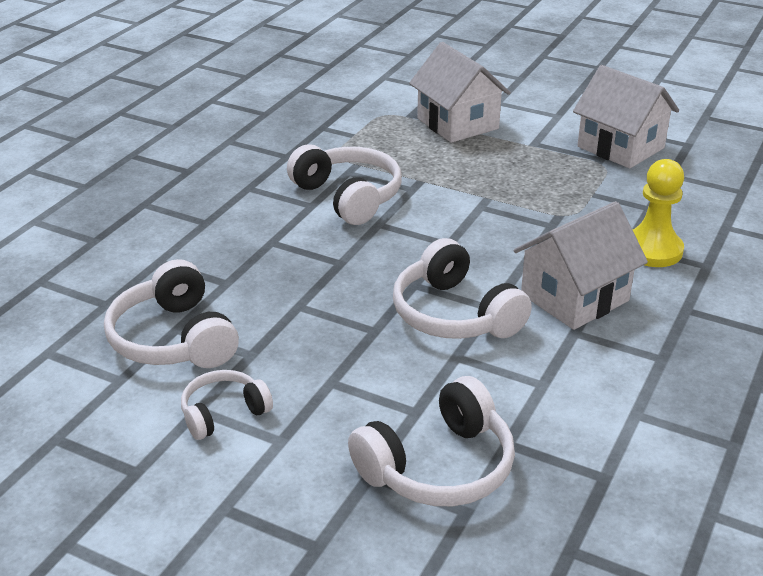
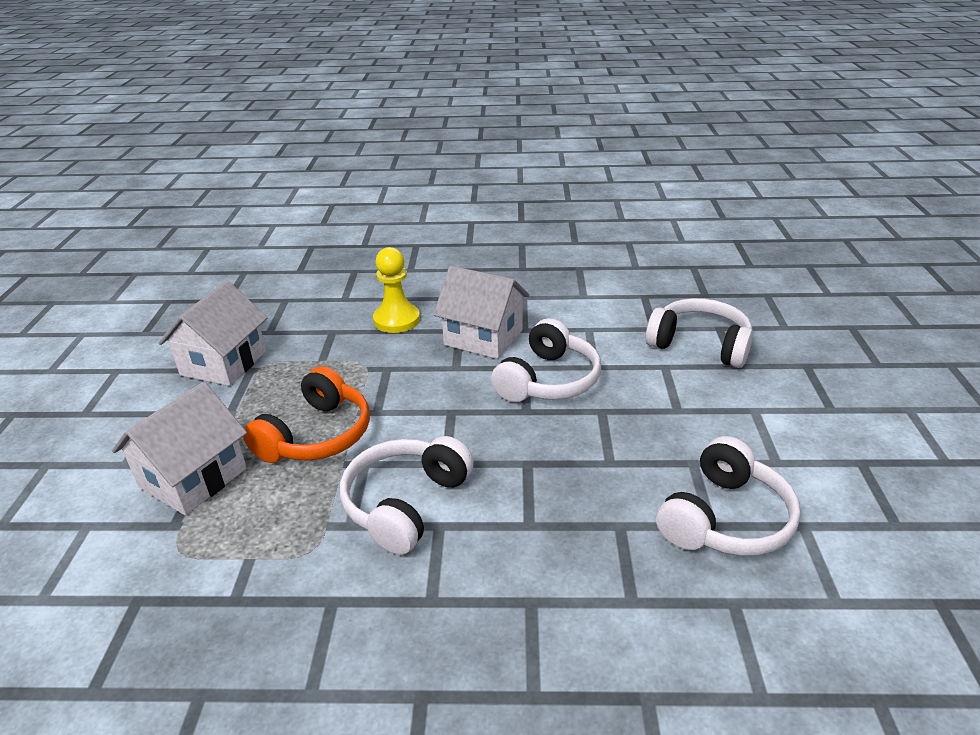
camera: 115 degrees left, 0 degrees up
white headphones [181,370,273,440] -> none
none -> orange headphones [243,366,370,463]

